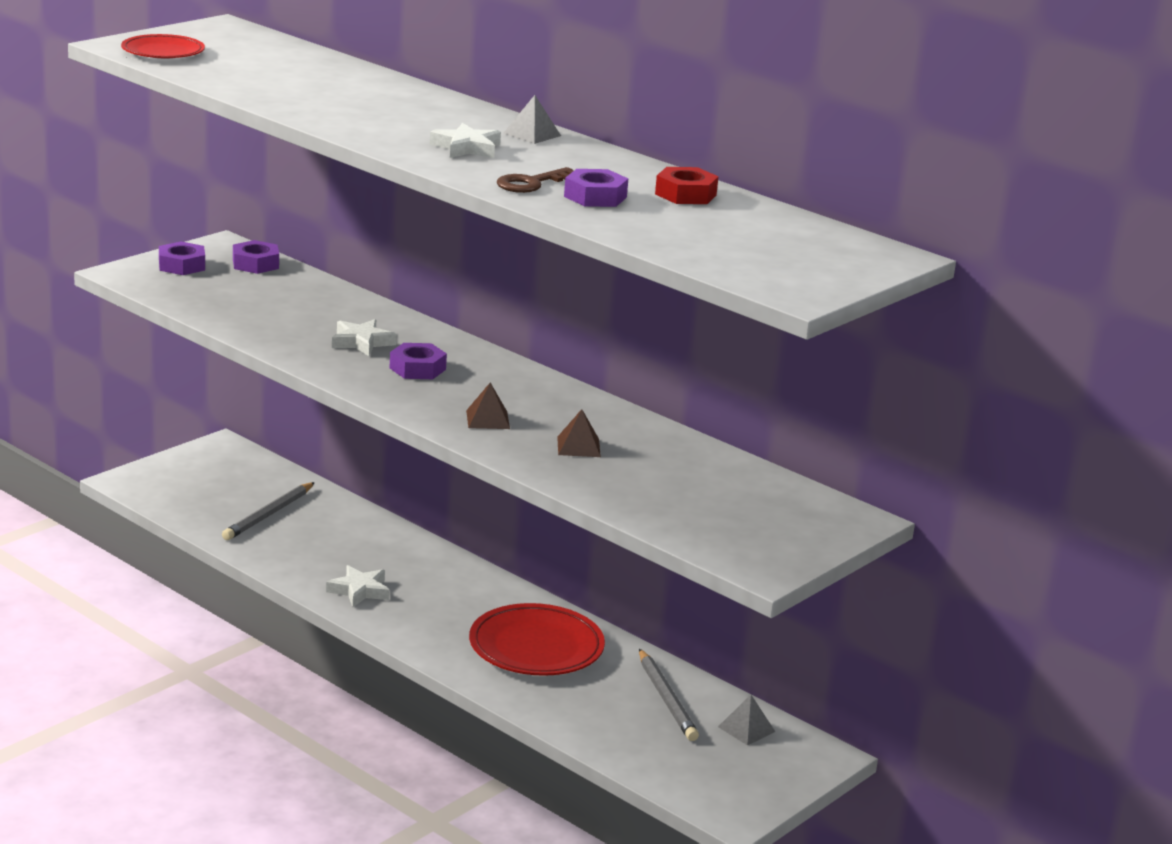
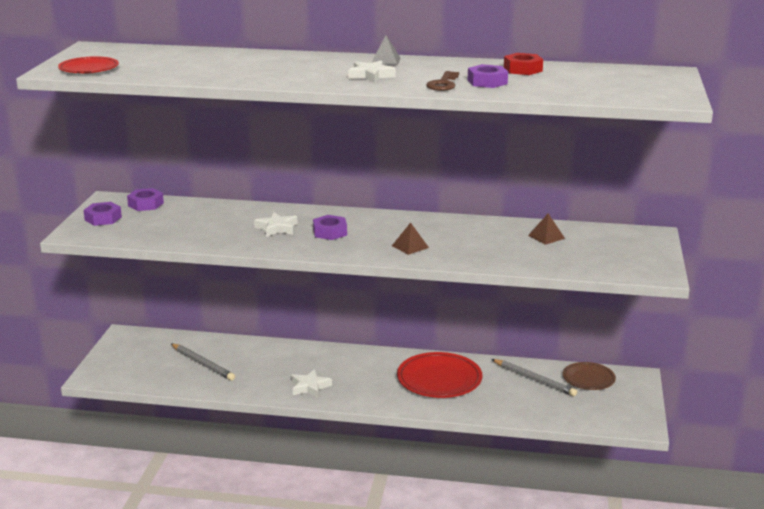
camera: 30 degrees left, 0 degrees up
grey pencil [222,482,315,540] -> grey pencil turned 45 degrees counterclockwise [171,344,235,381]
brown pyramid [557,409,601,457] -> brown pyramid moved to [528,213,565,245]
grey pyramid [718,695,775,745] -> brown plate [563,362,616,390]

